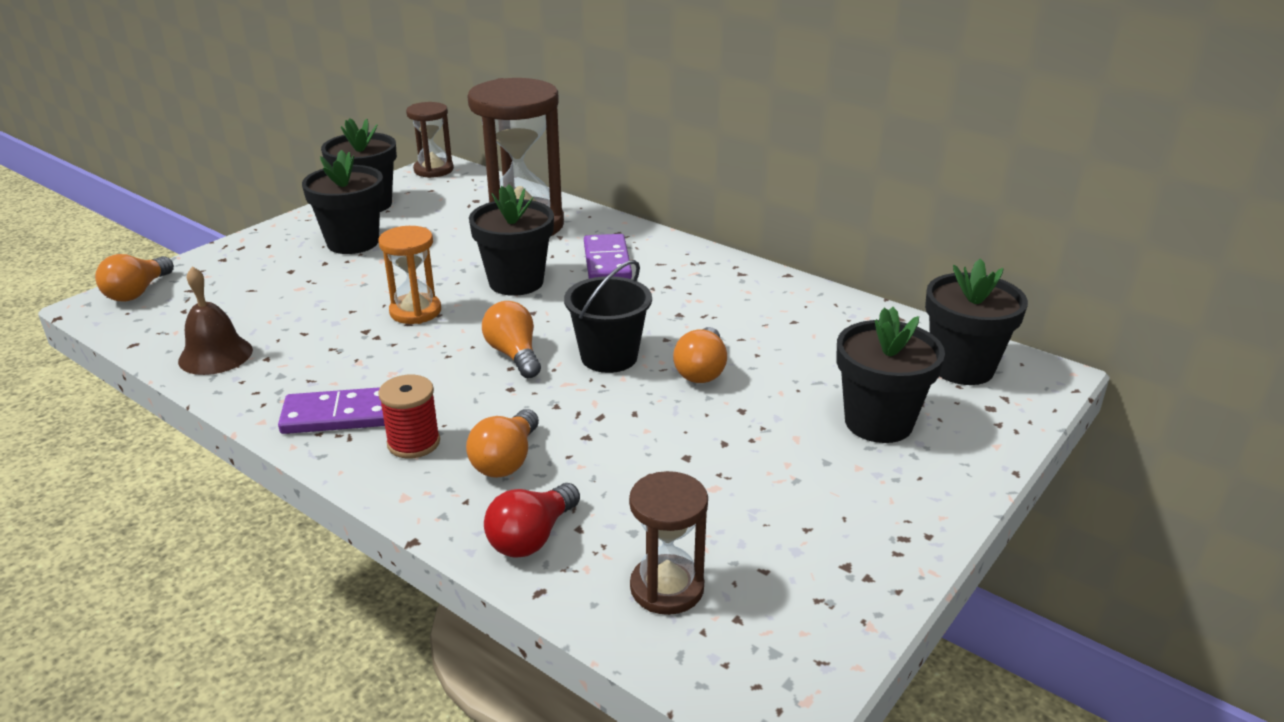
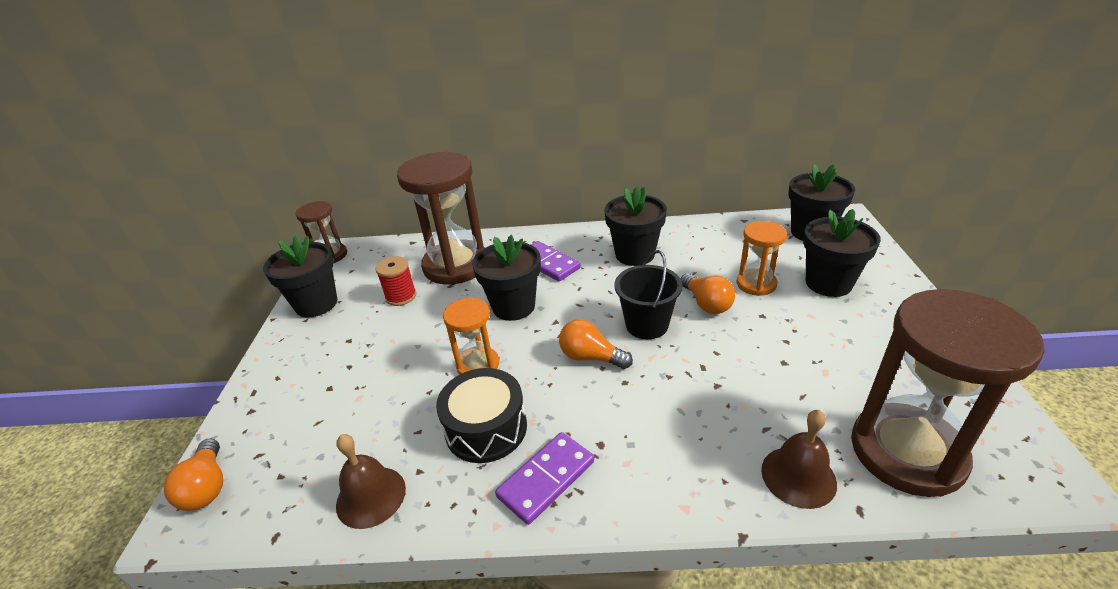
camera: 35 degrees left, 5 degrees up
black flower pot [302,150,384,254] -> black flower pot moved to [604,186,667,266]
red spool [378,375,440,459] -> red spool moved to [375,256,417,306]
orange light bulb [466,409,539,478] -> none
red light bulb [484,483,580,558] -> brown bell [761,410,837,509]
brown hourglass [629,471,708,615] -> brown hourglass [851,289,1045,497], size x1.91
none -> black drum [436,368,527,463]
none -> orange hourglass [736,221,787,296]

